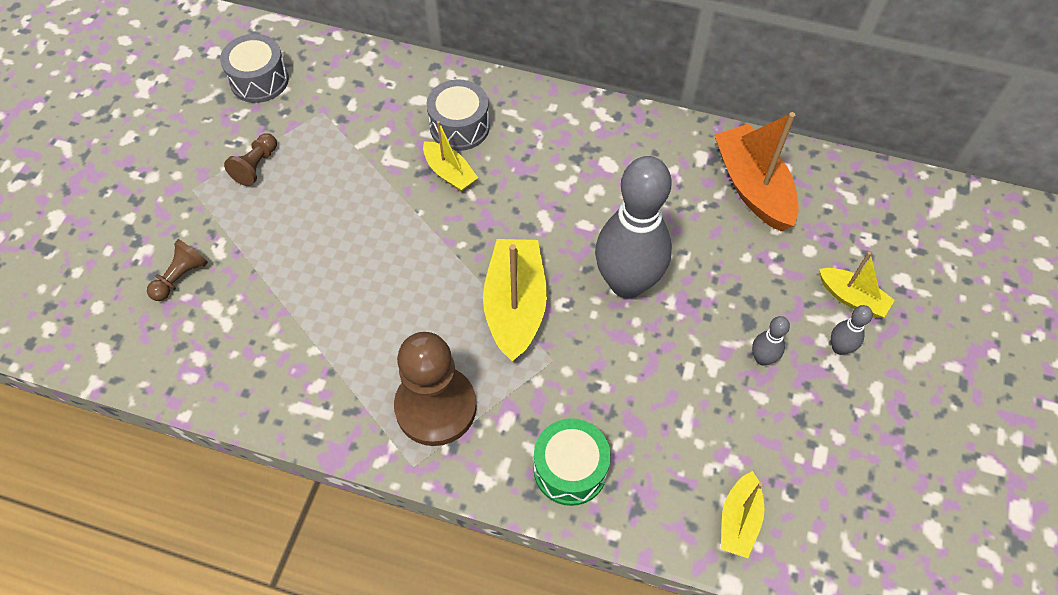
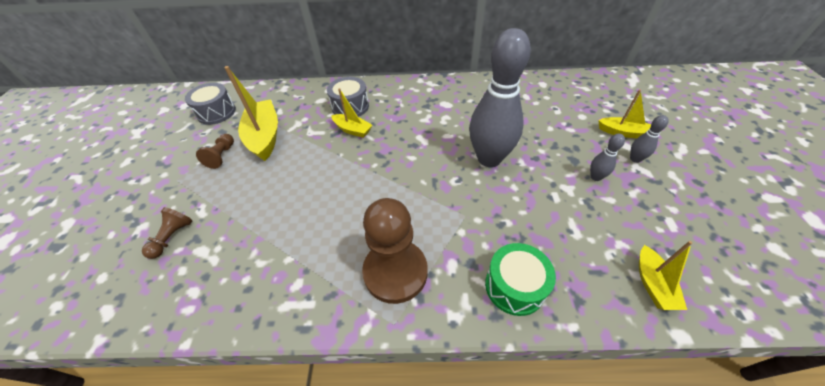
camera: 15 degrees left, 10 degrees down
yellow boat [483,239,547,361] -> yellow boat moved to [224,66,278,161]
orange boat [714,112,799,231] -> none

